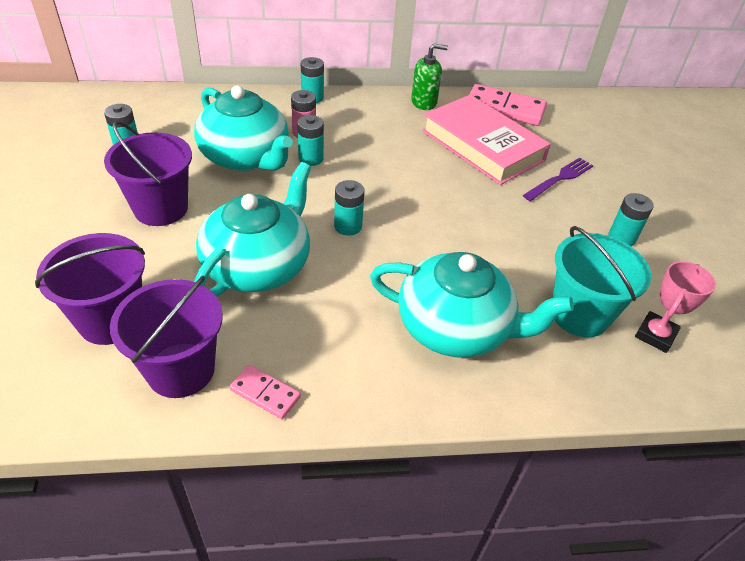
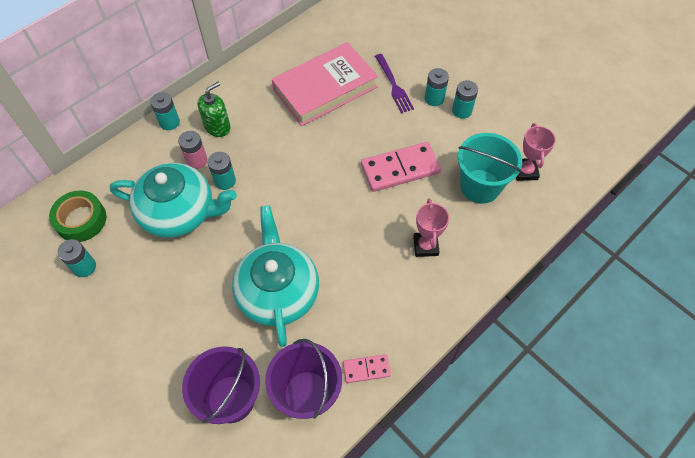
camera: 35 degrees left, 15 degrees up
purple bucket [104,121,192,226] -> none
turquoise battery [334,180,365,236] -> turquoise battery moved to [425,68,449,106]
turquoise teapot [370,252,574,358] -> pink trophy [413,199,449,257]
green soap dispenser [411,44,448,110] -> green soap dispenser moved to [198,82,231,137]
pink book [422,95,551,185] -> pink book turned 45 degrees counterclockwise [272,42,378,126]
pink domino [469,84,547,126] -> pink domino moved to [361,142,441,192]
purple fork [523,157,593,201] -> purple fork turned 150 degrees clockwise [375,54,414,113]
none -> green tape [49,190,107,242]

